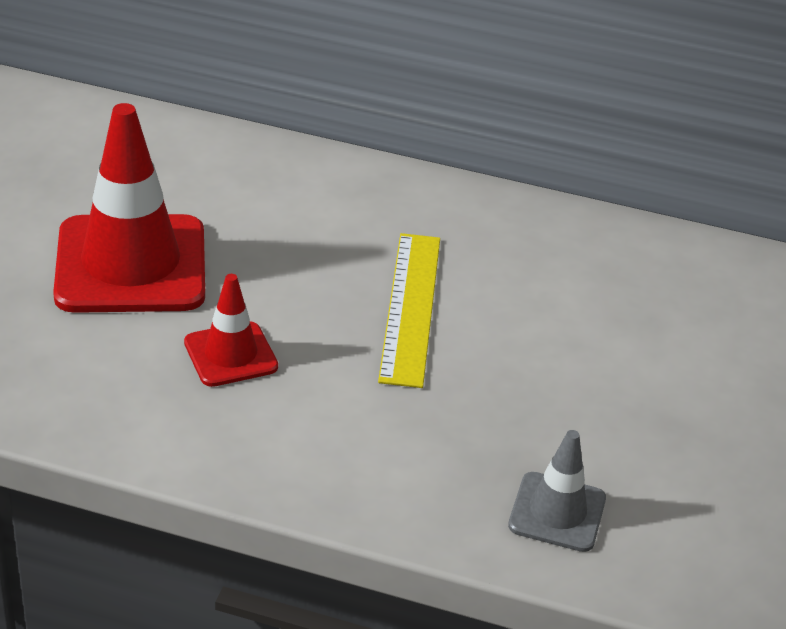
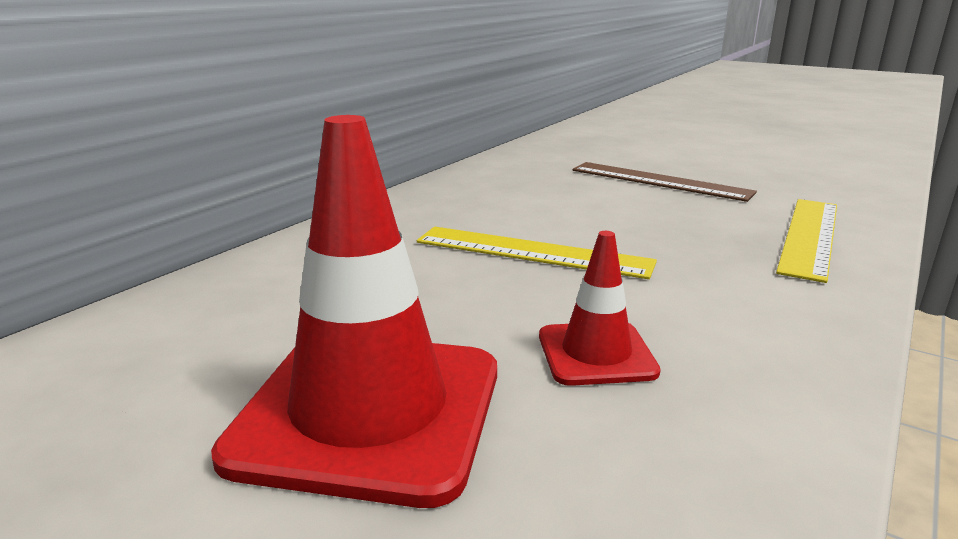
camera: 70 degrees left, 15 degrees down
grey traffic cone [508,430,606,552] -> yellow ruler [776,199,837,283]
none -> brown ruler [573,162,757,202]

